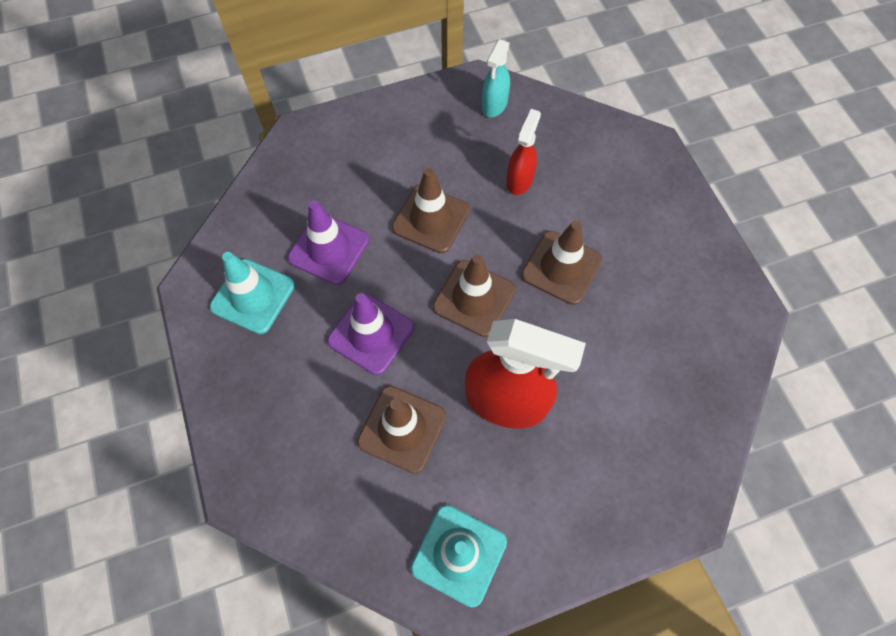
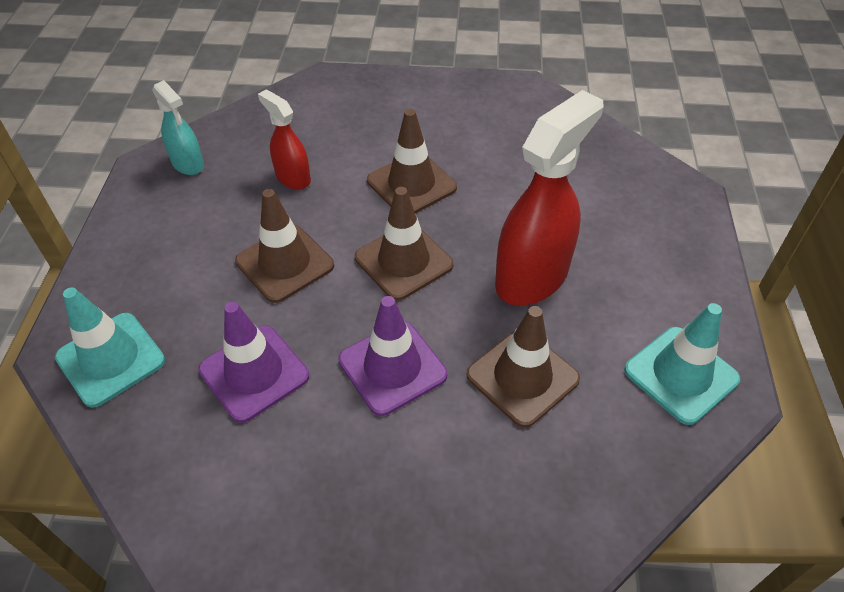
camera: 65 degrees left, 15 degrees down
turquoise traffic cone [210,252,295,334] -> turquoise traffic cone moved to [55,287,165,408]

